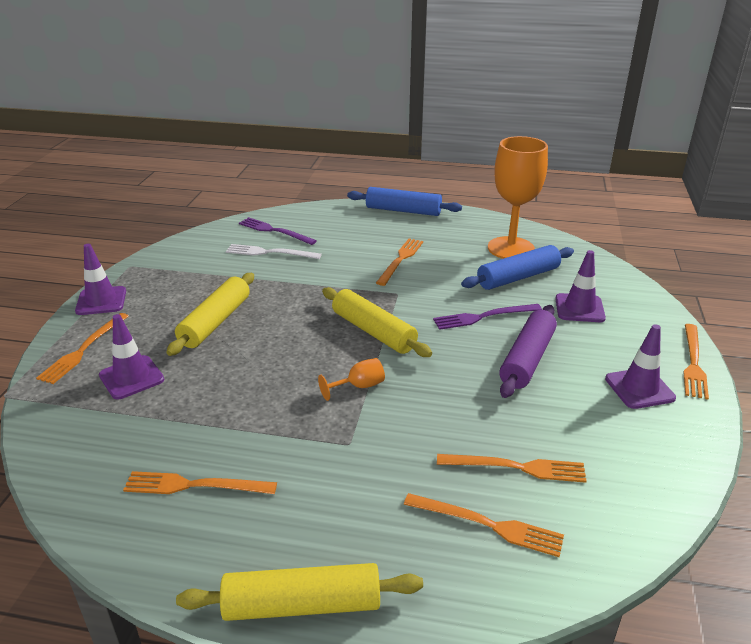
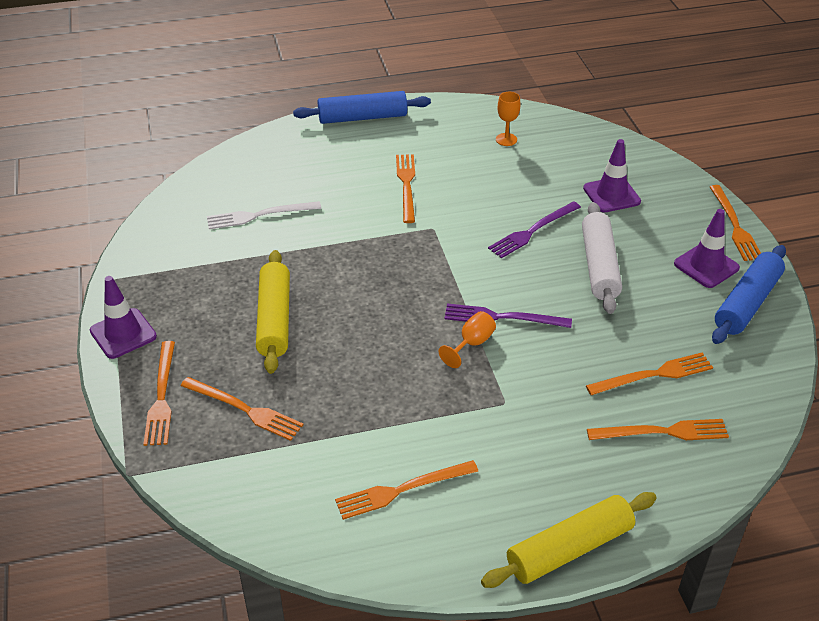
camera: 25 degrees left, 10 degrees up
purple traffic cone [99,314,164,400] -> orange fork [181,377,304,441]
purple fork [239,217,317,245] -> purple fork moved to [444,304,572,328]
yellow rolling pin [322,287,432,357] -> none
blue rolling pin [461,245,574,290] -> blue rolling pin moved to [712,245,786,344]
orange goblet [488,136,548,259] -> orange goblet [496,92,520,146], size x0.42
purple rolling pin [499,305,557,398] -> white rolling pin [582,202,622,314]

